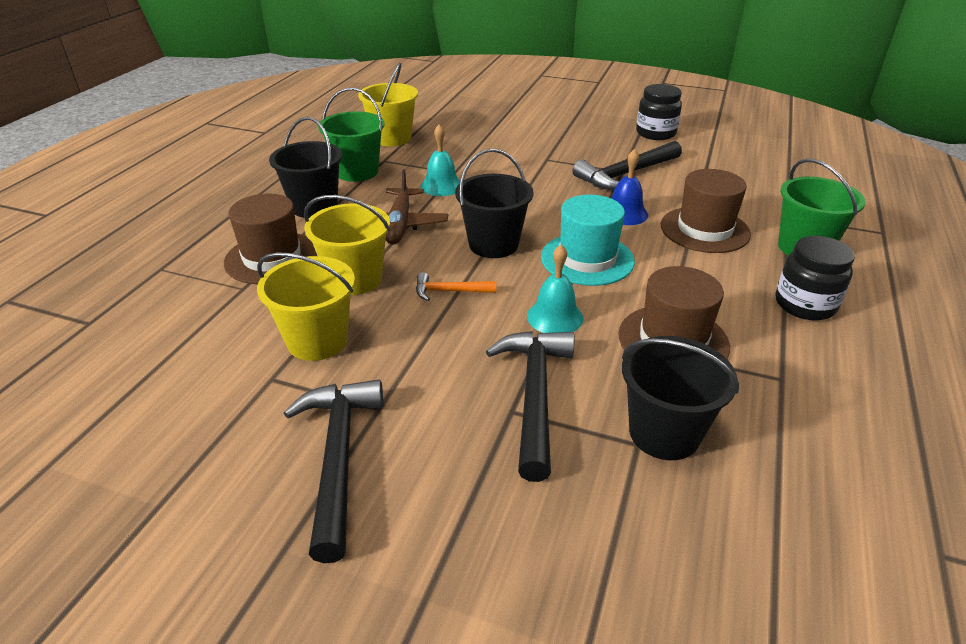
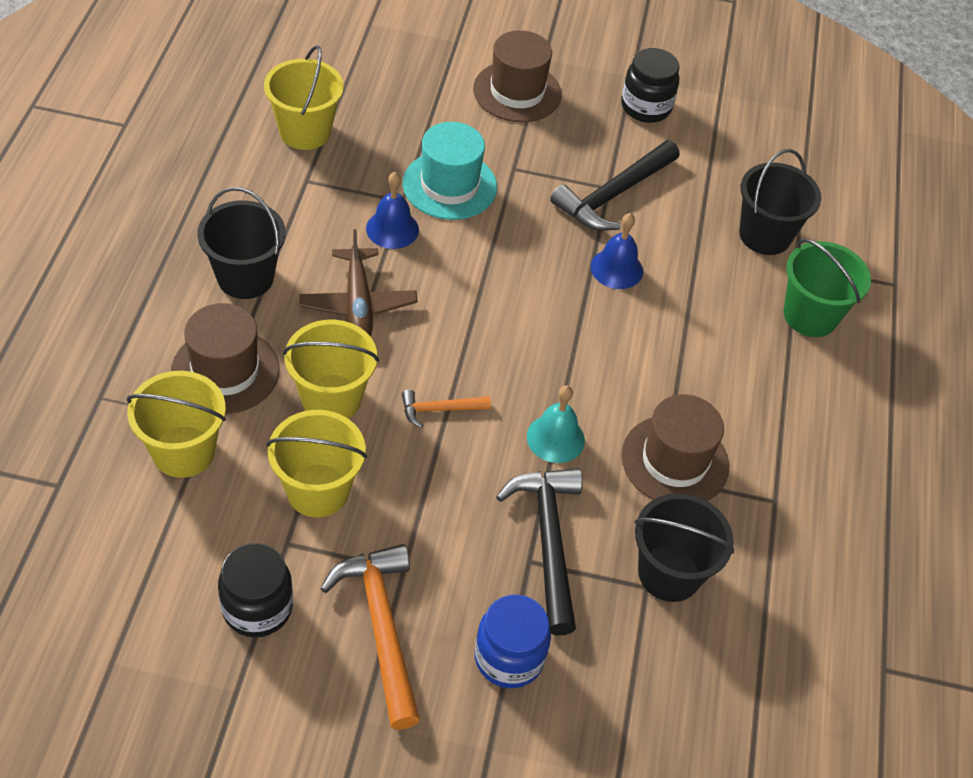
camera: 15 degrees left, 15 degrees up
black hammer [284,379,383,563] -> orange hammer [320,544,420,730]
green bucket [318,88,384,182] -> none
turquoise bell [420,124,460,196] -> blue bell [366,172,419,249]
black bucket [455,149,533,258] -> black bucket moved to [739,149,821,255]
turquoise hat [541,195,635,286] -> turquoise hat moved to [403,122,497,220]
brown hat [661,169,751,253] -> brown hat moved to [473,30,562,122]
black jar [775,236,855,320] -> black jar moved to [218,543,293,637]
none -> yellow bucket [126,371,226,478]
none -> blue jar [475,594,551,688]

